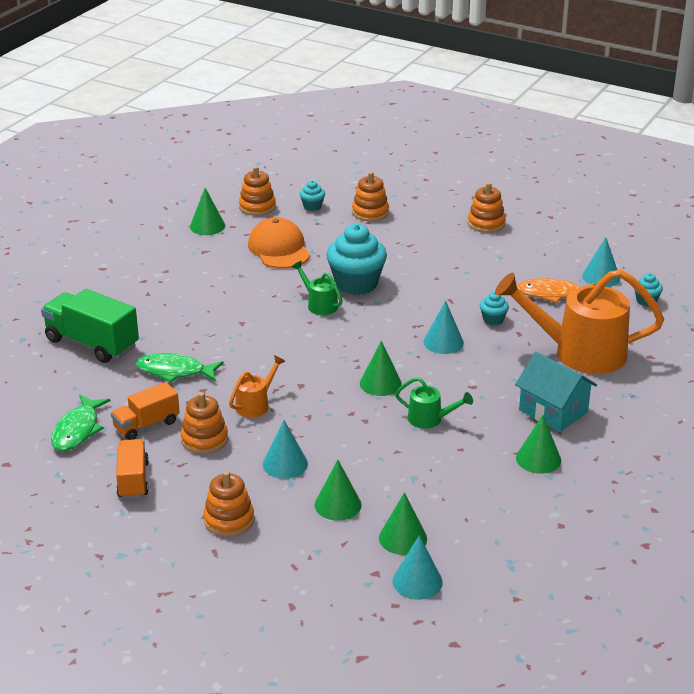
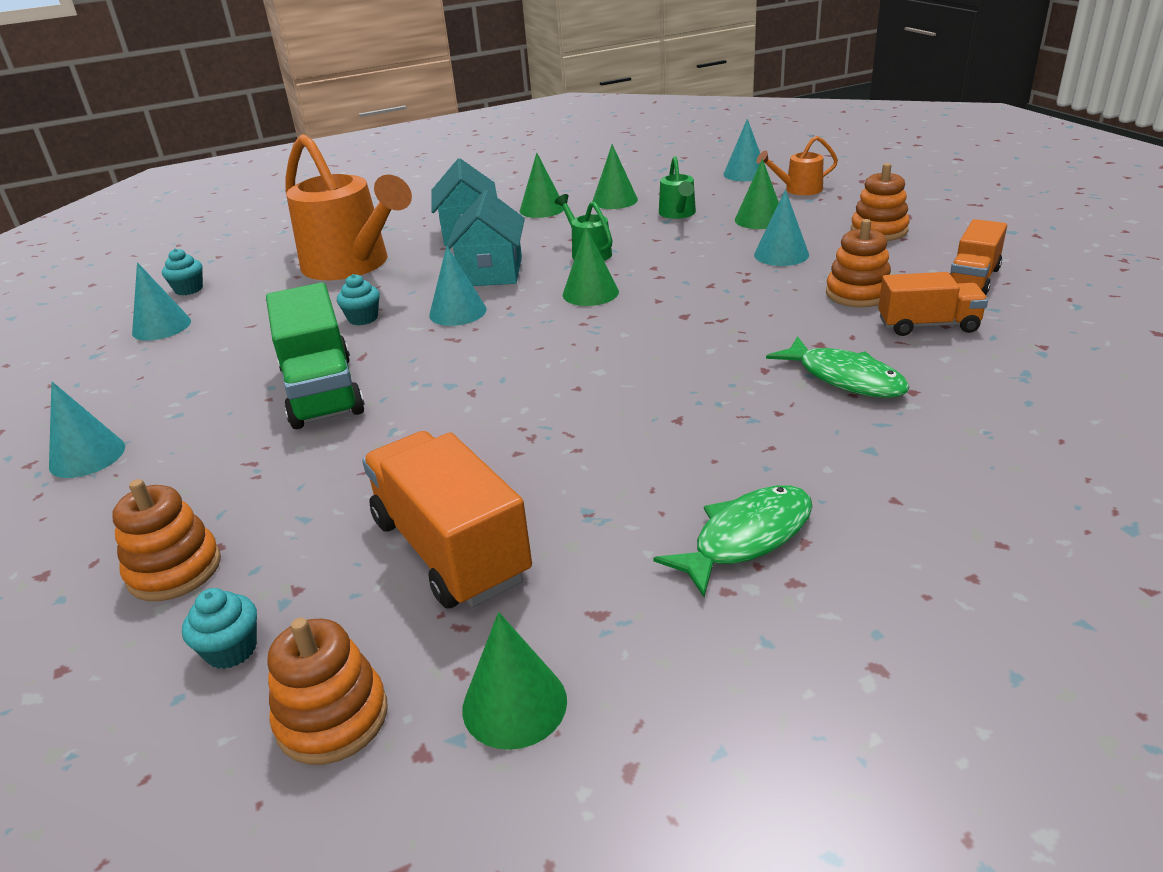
camera: 140 degrees left, 0 degrees up
green truck [41,289,139,363] -> green truck moved to [266,282,365,429]
green fish [51,395,110,451] -> green fish moved to [653,485,813,597]
orange watering can [229,355,286,418] -> orange watering can moved to [757,136,838,195]
orange cap [248,217,310,269] -> orange truck [362,431,532,609]
green watering can [292,261,343,315] -> green watering can moved to [659,156,696,219]
turquoise cupcake [326,224,387,295] -> none
green cone [379,492,427,555] -> green cone moved to [592,144,638,209]
orange stacking toy [468,182,506,233] -> turquoise cone [49,382,125,478]
orange fish [517,278,595,303] -> none
none -> turquoise house [445,190,525,286]

